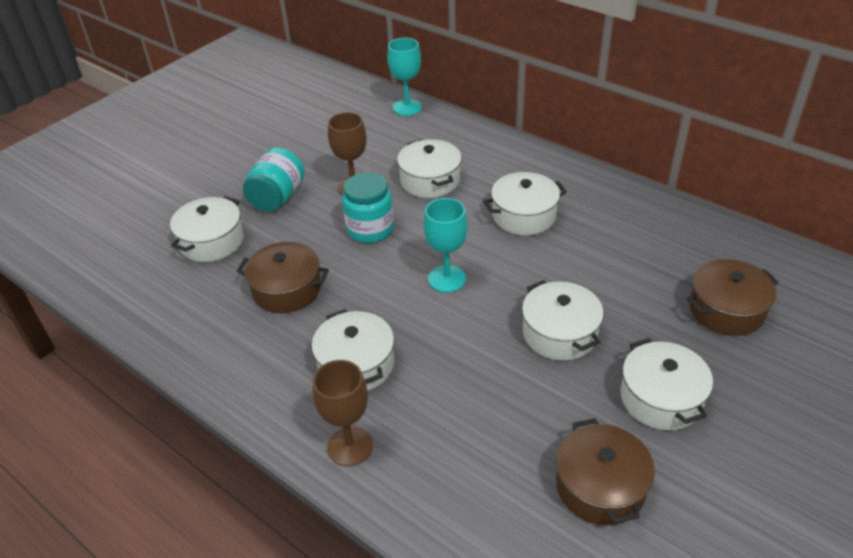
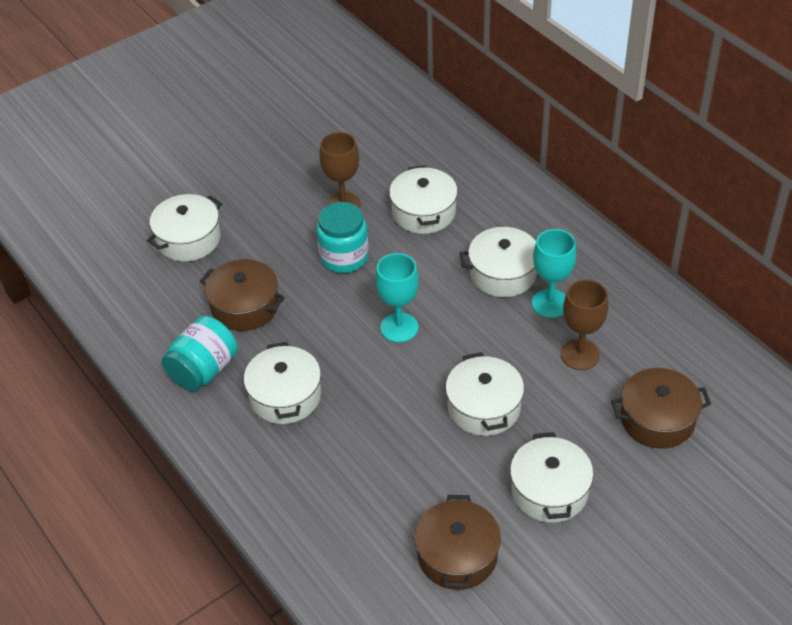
camera: 15 degrees right, 5 degrees up
turquoise jar [243,147,305,212] -> turquoise jar moved to [162,316,238,391]
brown goblet [313,360,373,466] -> brown goblet moved to [561,279,608,370]
turquoise goblet [387,38,422,116] -> turquoise goblet moved to [532,229,576,318]

